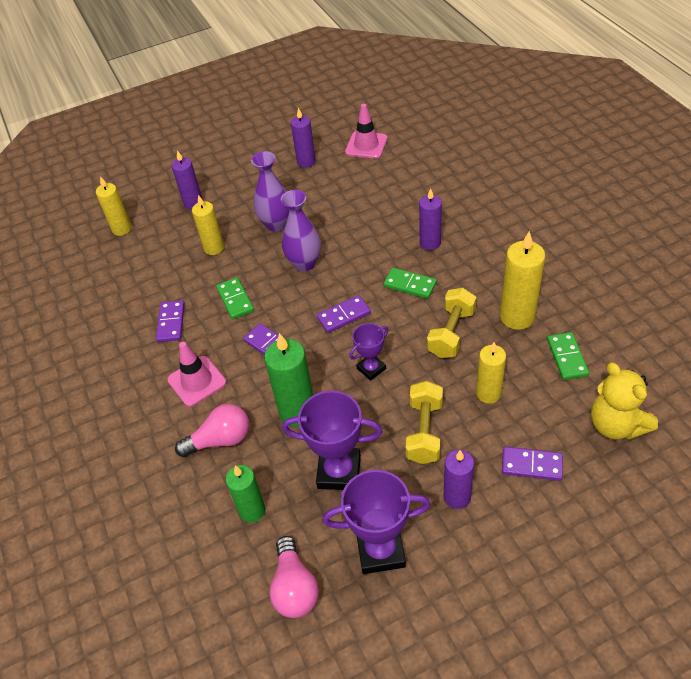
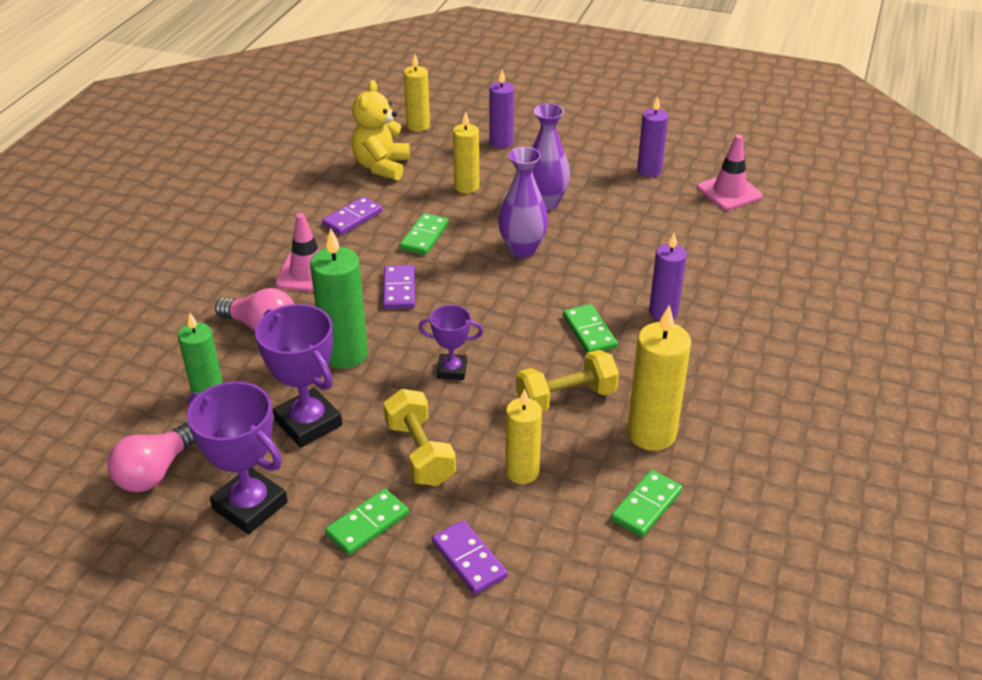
camera: 40 degrees right, 10 degrees down
purple domino [317,295,371,333] -> none
yellow dumbbell [406,381,443,464] -> yellow dumbbell turned 75 degrees counterclockwise [383,389,456,486]
purple candle [444,450,474,509] -> green domino [325,489,409,555]
yellow teddy bear [591,362,658,440] -> yellow teddy bear moved to [351,80,410,181]

